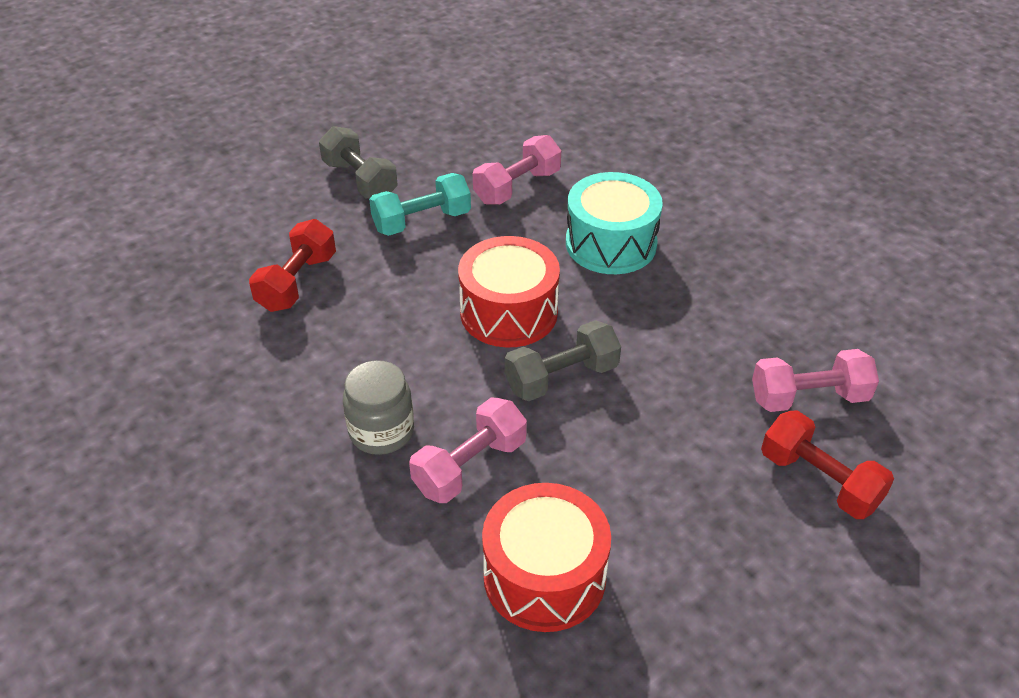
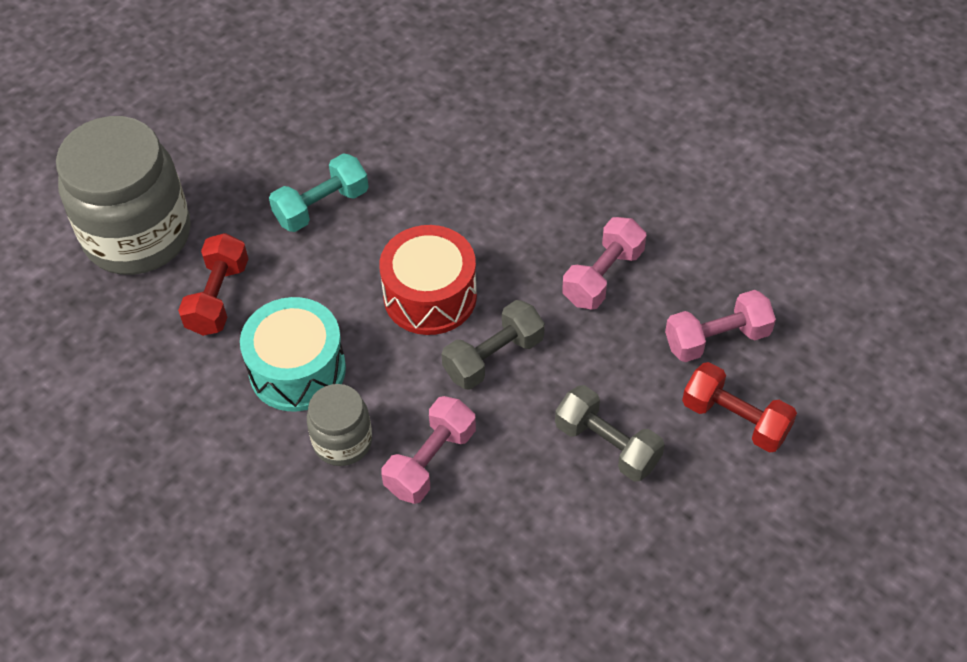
camera: 10 degrees left, 10 degrees up
grey dumbbell [319,126,398,199] -> grey dumbbell moved to [555,385,665,481]
pink dumbbell [473,135,561,205] -> pink dumbbell moved to [562,217,646,310]
red drum [482,483,611,632] -> none
turquoise drum [566,172,663,274] -> turquoise drum moved to [240,297,346,412]
none -> grey jar [56,116,191,275]

